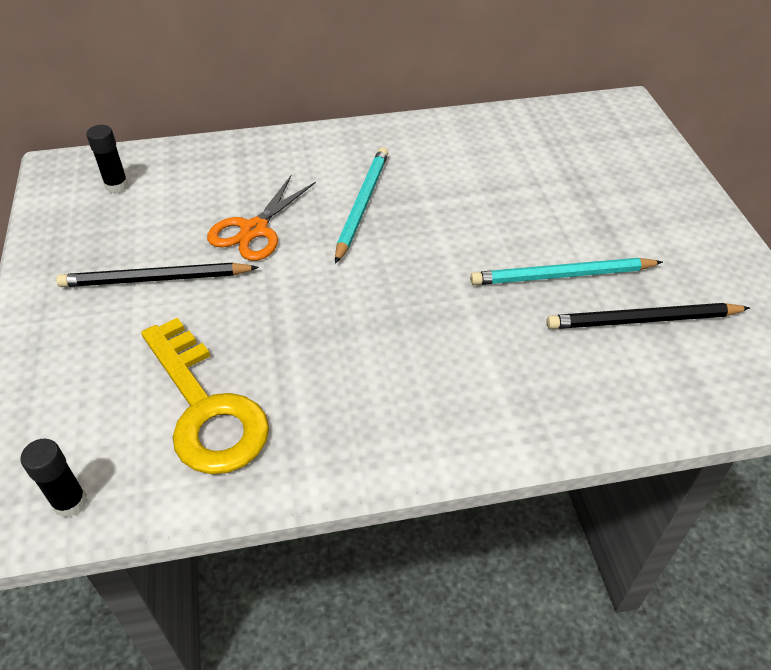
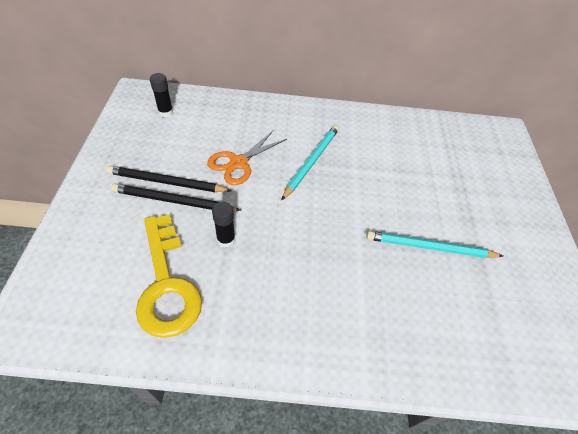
camera: 10 degrees right, 5 degrees up
black glue stick [21,439,87,517] -> black glue stick moved to [212,202,235,248]
black pencil [546,303,750,329] -> black pencil moved to [111,184,241,211]

